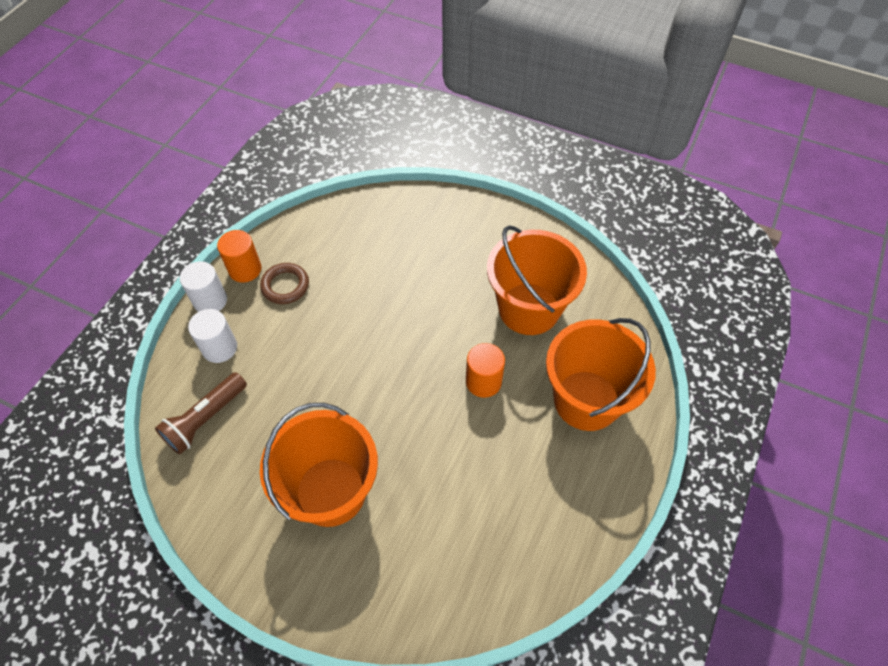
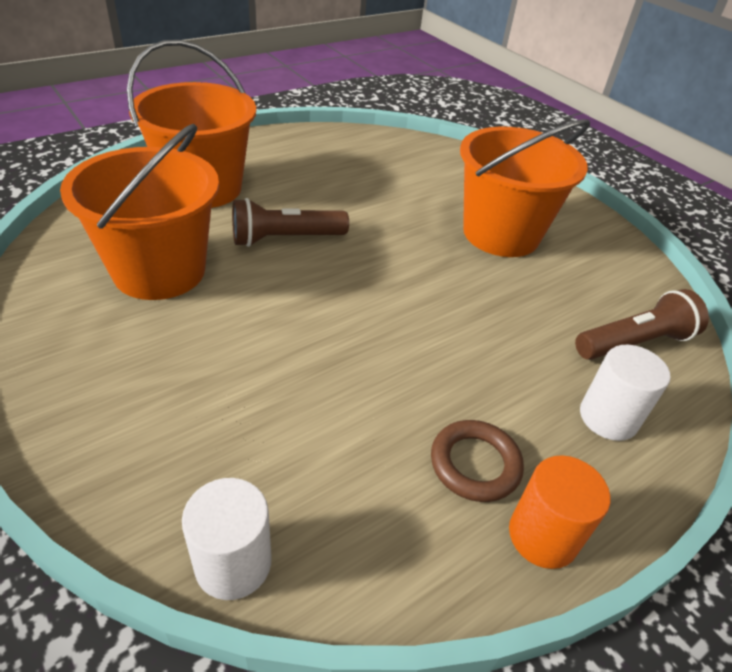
camera: 155 degrees left, 15 degrees down
white cylinder [180,261,227,312] -> white cylinder moved to [182,478,272,600]
orange cylinder [466,343,505,398] -> brown flashlight [232,198,349,247]

